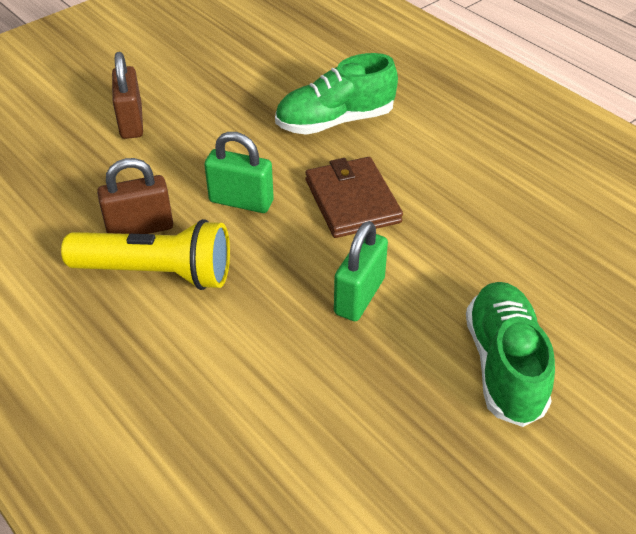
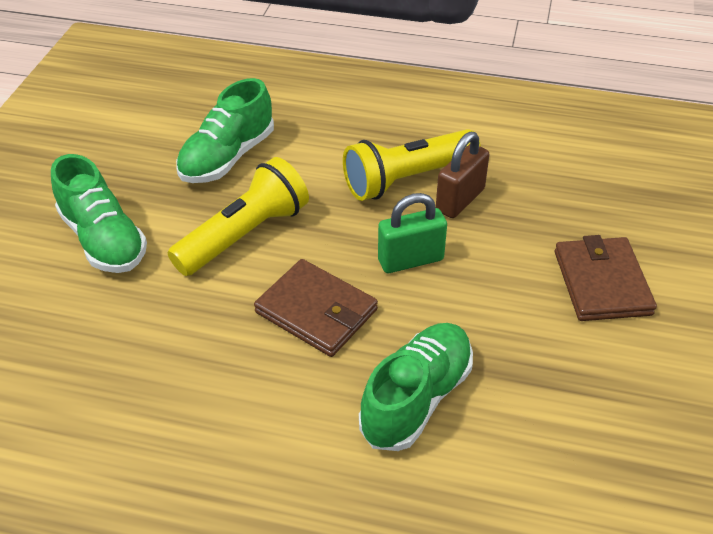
camera: 145 degrees right, 0 degrees up
brown padlock [112,52,143,139] -> brown wallet [555,235,657,321]
green padlock [334,221,388,321] -> yellow flashlight [168,157,309,276]
none -> green shoe [176,78,274,183]

